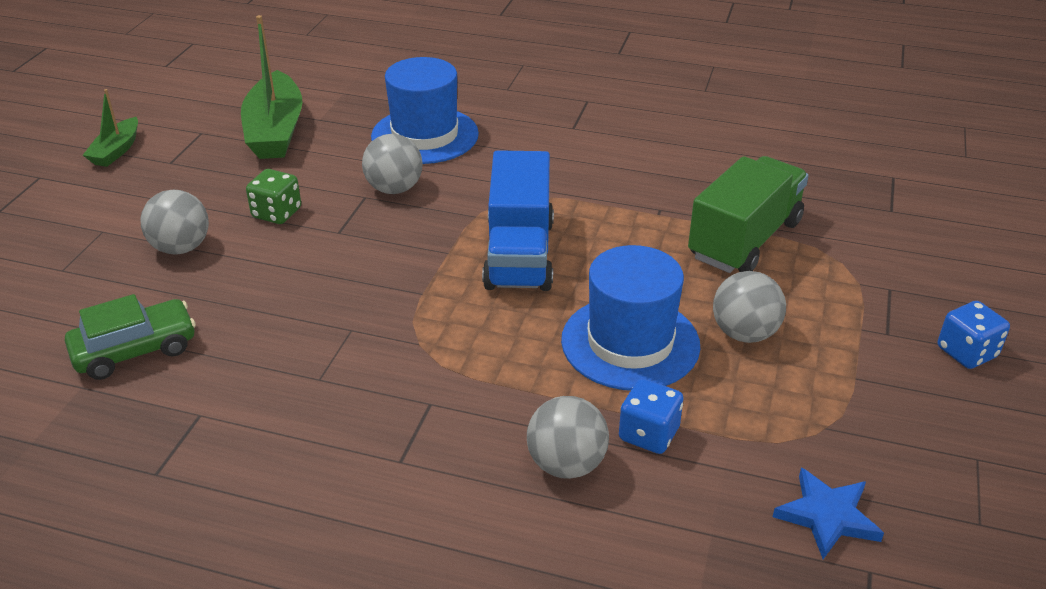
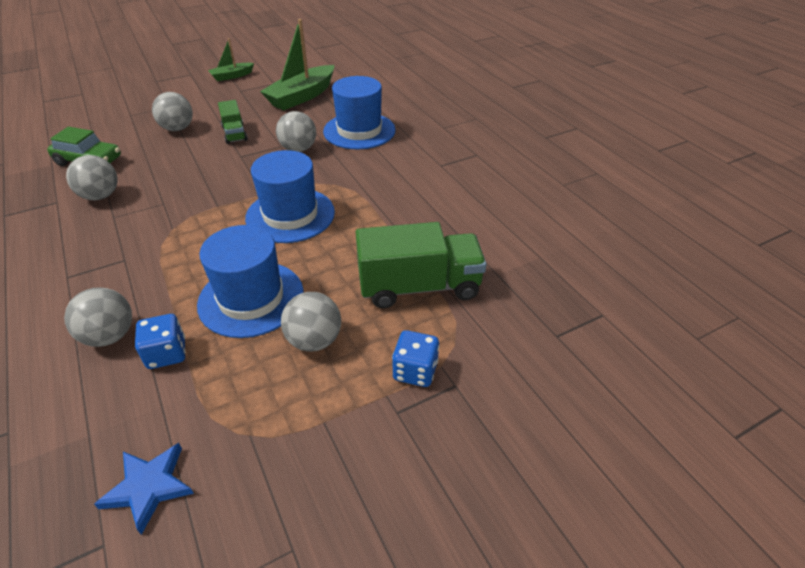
camera: 45 degrees right, 5 degrees up
green dice [246,169,301,224] -> green truck [218,100,248,144]
blue truck [482,150,554,291] -> blue hat [245,150,335,243]
blue dice [938,301,1010,369] -> blue dice moved to [392,330,439,387]
none -> grey ball [66,155,118,200]

